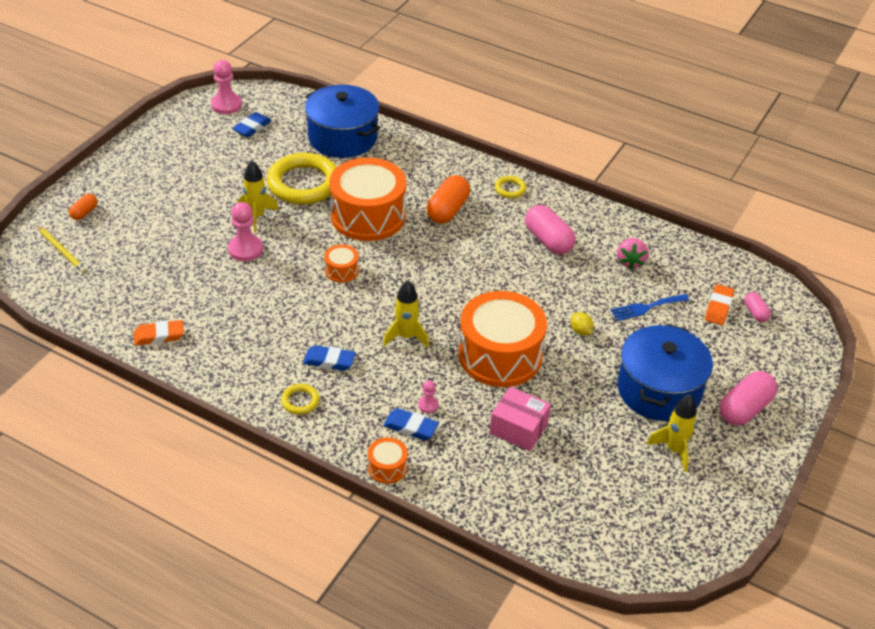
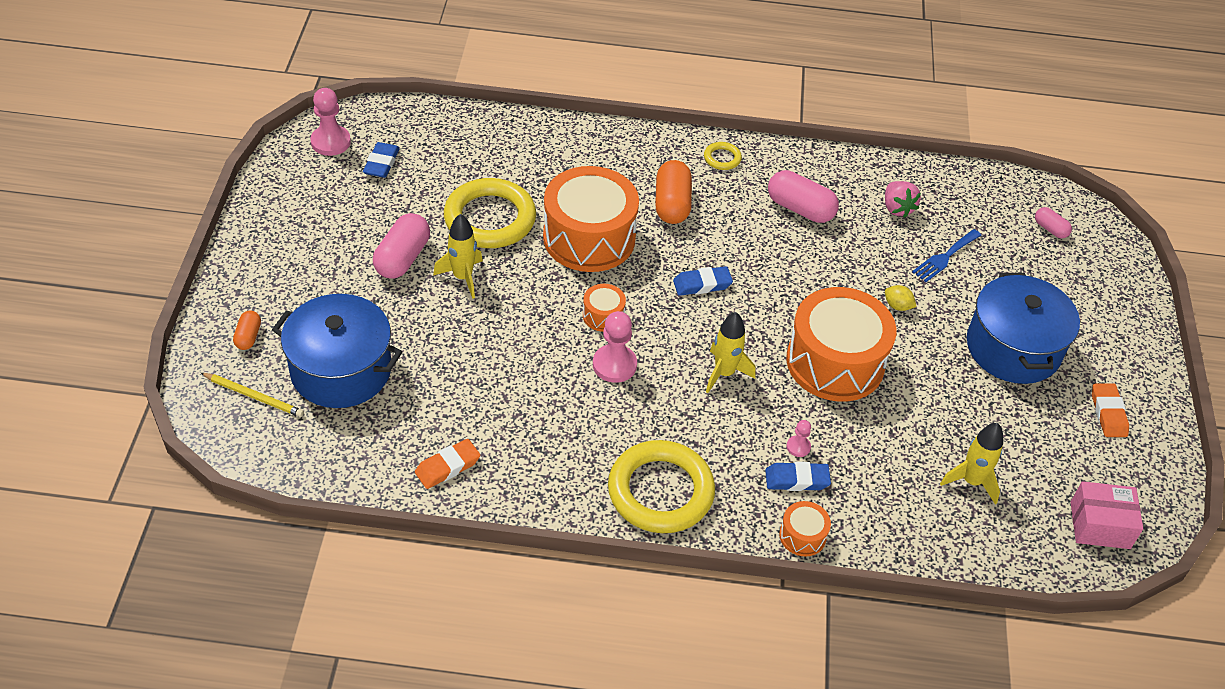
camera: 25 degrees left, 5 degrees up
pink pawn [228,202,263,261] -> pink pawn moved to [593,311,637,383]
yellow ring [281,384,319,415] -> yellow ring [608,440,715,533], size x2.30
blue eraser [303,345,356,371] -> blue eraser moved to [673,266,733,296]
blue pot [305,85,380,158] -> blue pot moved to [272,294,402,408]
pink box [490,387,551,451] -> pink box moved to [1071,481,1143,549]
yellow rocket [647,394,697,472] -> yellow rocket moved to [940,423,1003,504]
orange eraser [705,284,734,325] -> orange eraser moved to [1092,383,1129,437]
pink capsule [719,371,777,426] -> pink capsule moved to [373,213,430,279]

